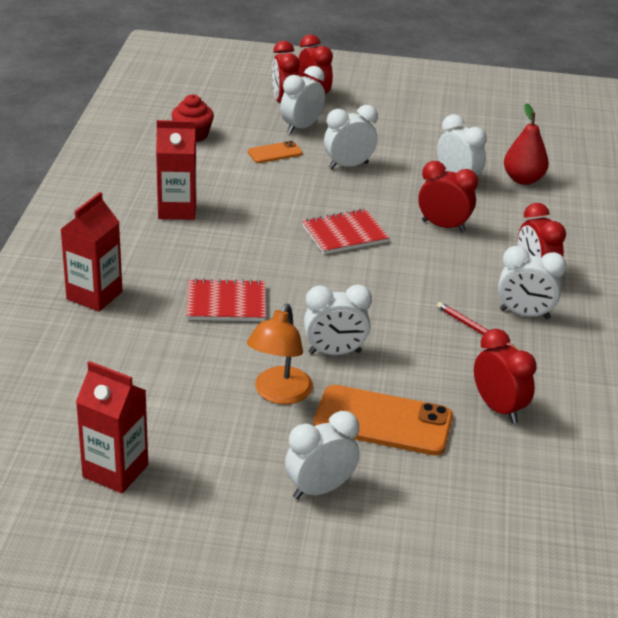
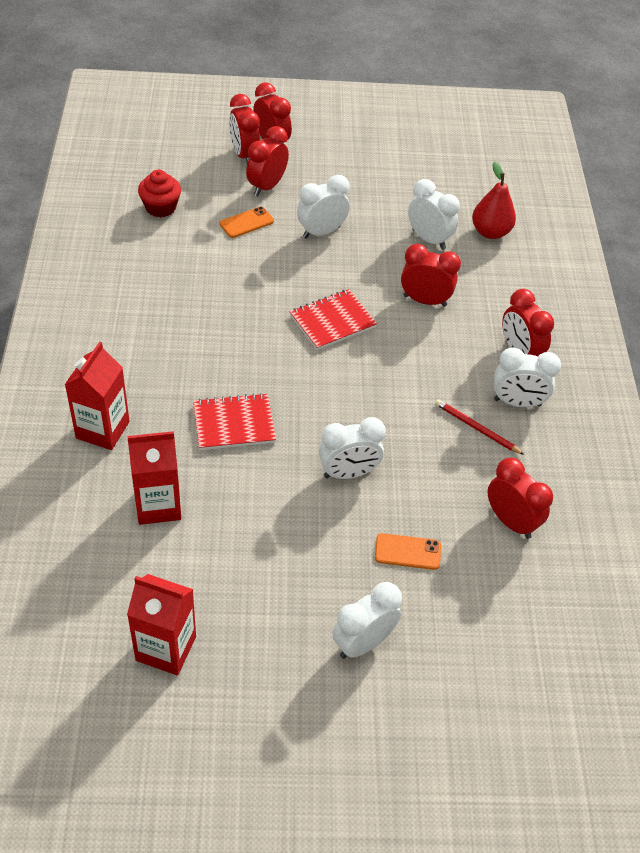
camera: 10 degrees left, 15 degrees up
red carton [156,120,196,220] -> red carton moved to [127,431,181,525]
orange lamp [247,304,313,404] -> none
white clock [280,66,325,134] -> red clock [246,126,289,197]
orange phone [313,385,453,455] -> orange phone [375,533,441,570], size x0.52

